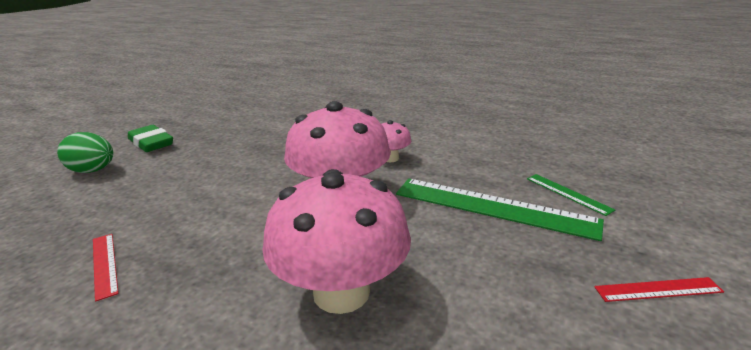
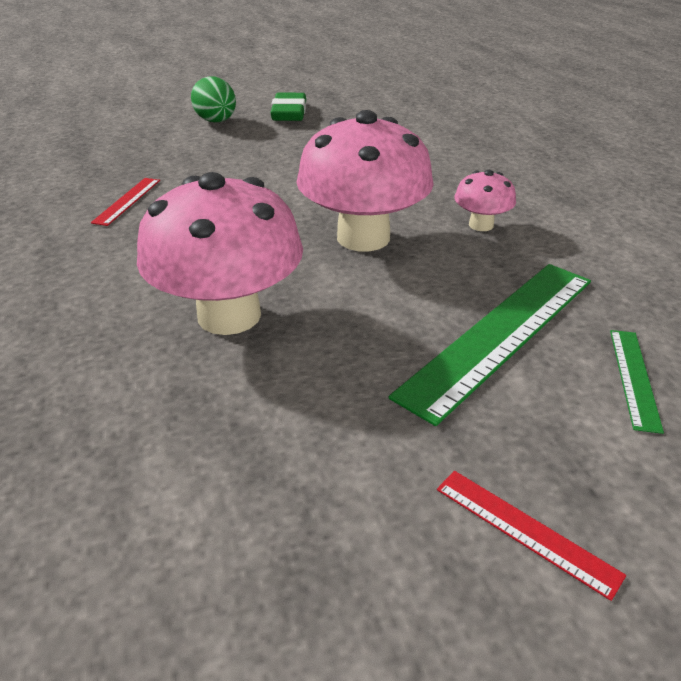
camera: 45 degrees right, 10 degrees up
green ruler [396,179,604,241] -> green ruler turned 60 degrees clockwise [388,264,591,426]

